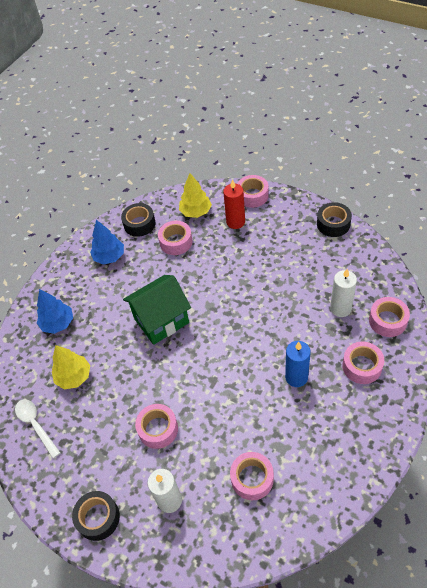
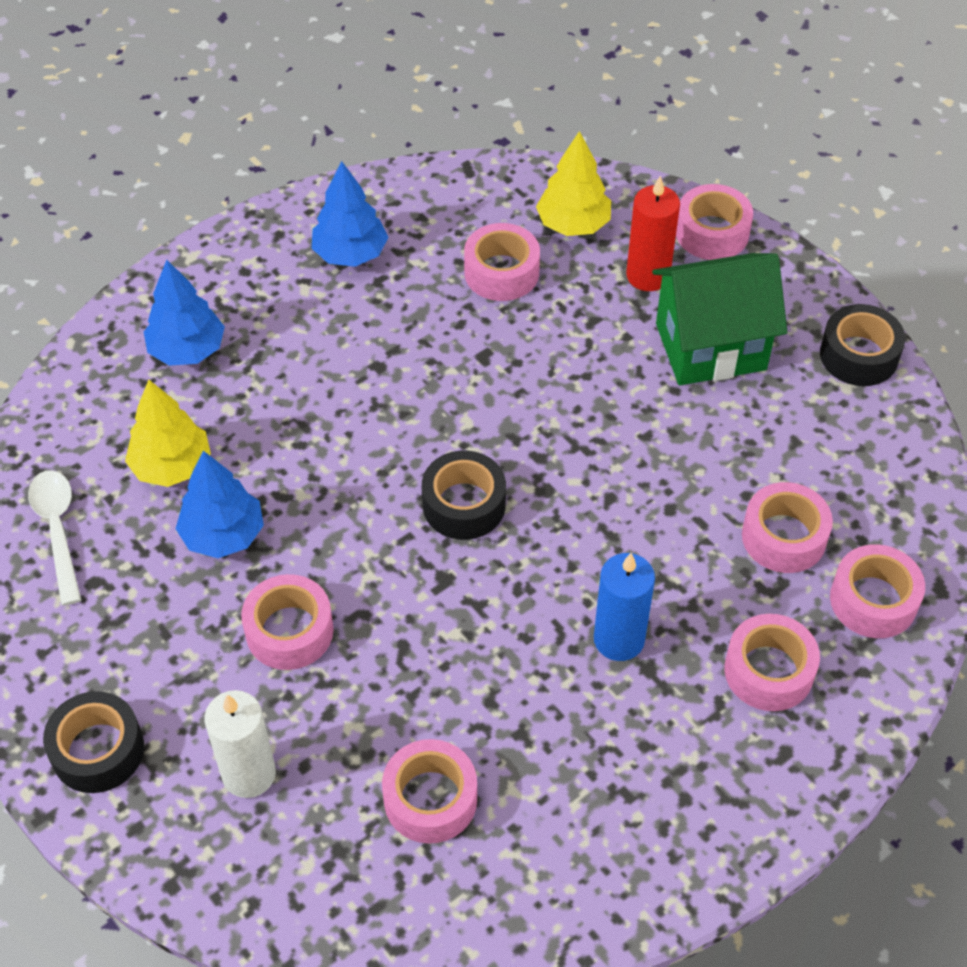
camera: 15 degrees right, 0 degrees up
black tape [121,203,156,237] -> black tape moved to [422,451,506,540]
green house [123,275,191,345] -> green house moved to [652,253,787,385]
white candle [330,269,357,317] -> pink tape [742,482,833,573]
none -> blue tree [175,451,264,558]

